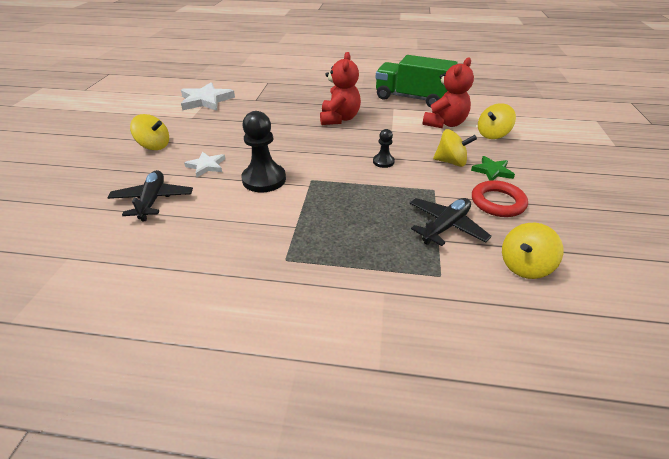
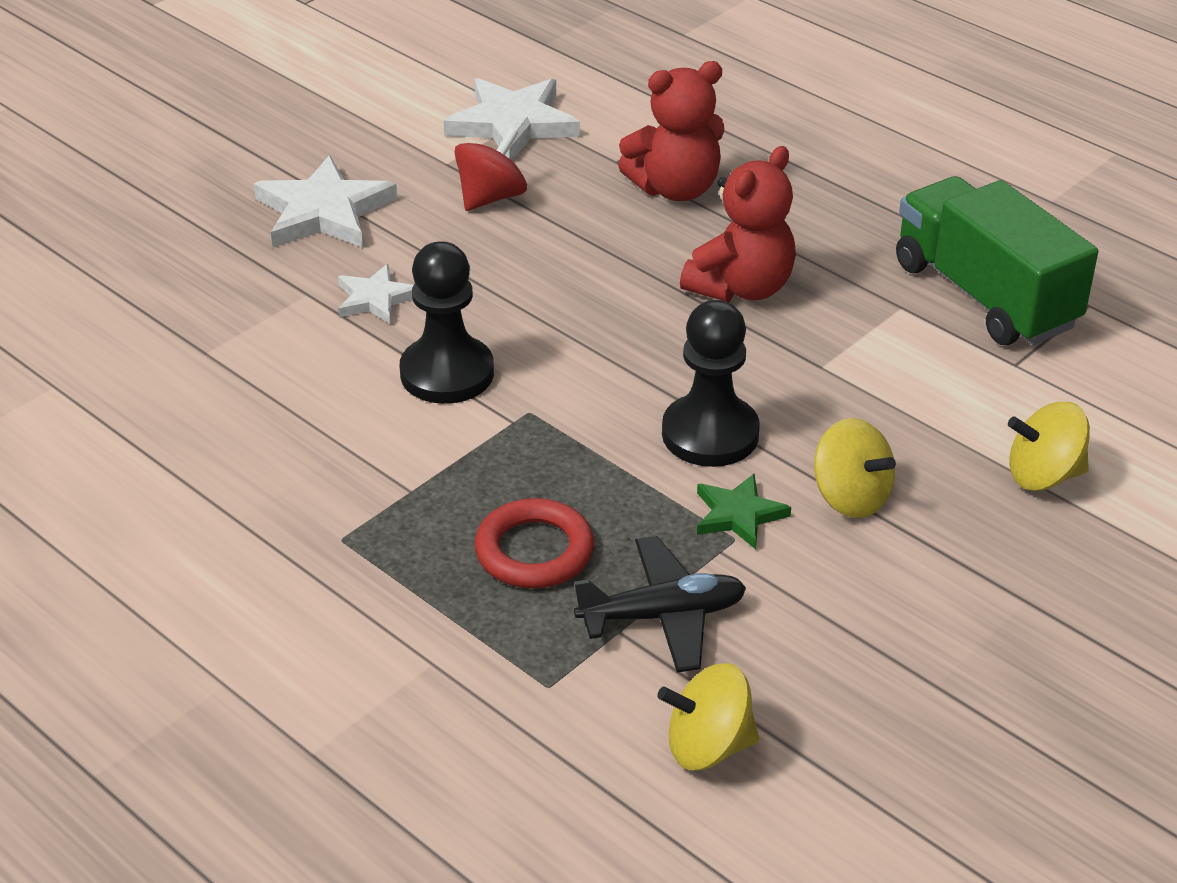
camera: 35 degrees right, 0 degrees up
black plane [107,170,193,221] -> none
yellow spinning top [130,114,169,150] -> white star [254,155,397,248]
black pawn [373,129,395,168] -> black pawn [662,300,760,467], size x1.90
red teddy bear [423,57,474,128] -> red teddy bear moved to [618,61,724,201]
green star [471,156,515,181] -> green star moved to [697,474,791,549]
red ring [472,180,528,217] -> red ring moved to [474,498,594,588]
none -> red spinning top [454,128,527,211]

